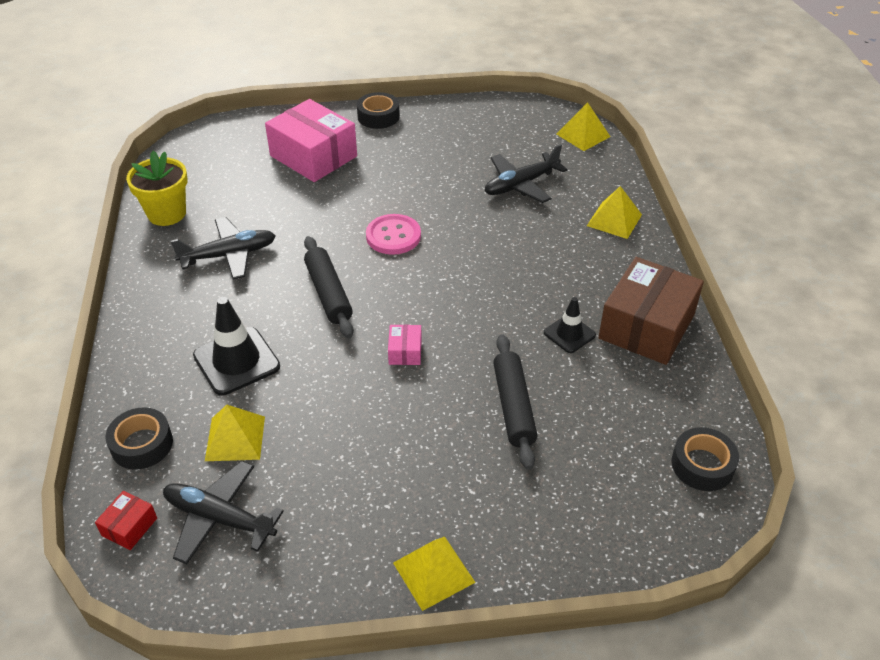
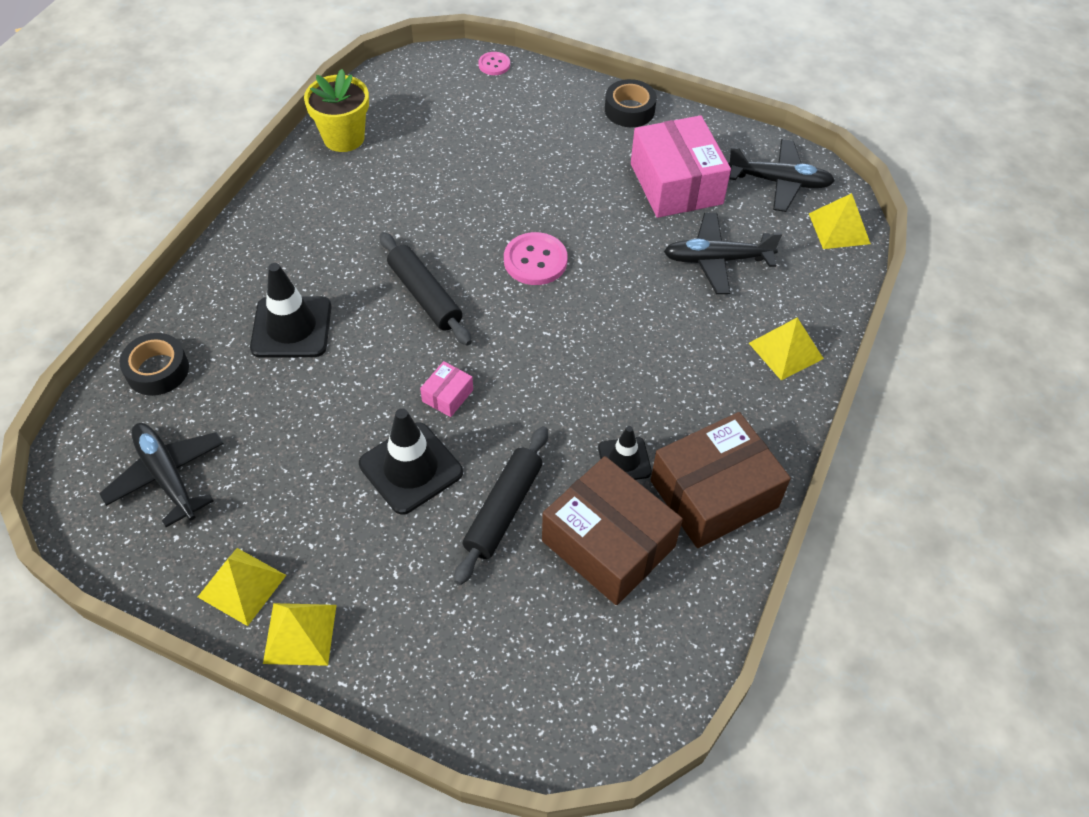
camera: 30 degrees right, 10 degrees up
red box [95,491,157,550] -> none
black plane [171,217,276,280] -> black plane moved to [728,139,835,212]
yellow pyramid [205,405,265,461] -> yellow pyramid moved to [198,548,286,626]
pink box [265,99,357,182] -> pink box moved to [631,115,731,218]
black rolling pin [304,236,354,338] -> black rolling pin turned 45 degrees counterclockwise [379,232,472,346]
black tape [671,427,739,491] -> none
none -> black traffic cone [359,408,463,515]
none -> pink button [478,52,510,75]
none -> brown box [542,456,683,605]

